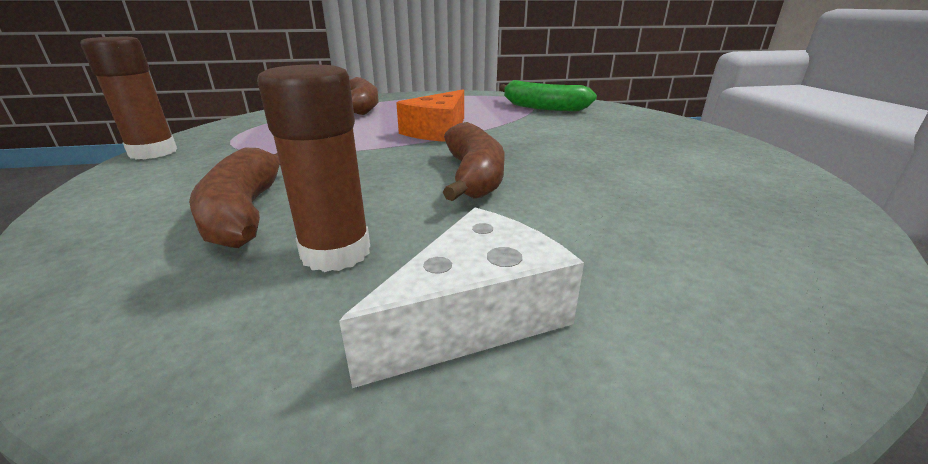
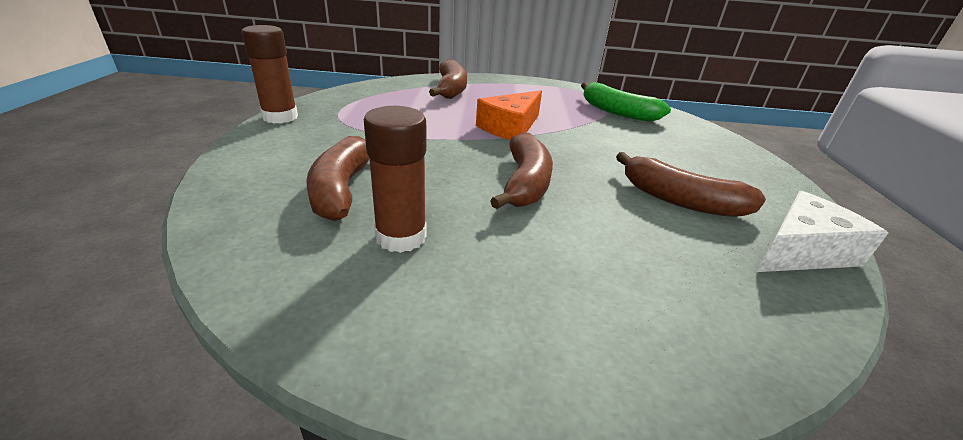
camera: 10 degrees right, 5 degrees up
white cheese [339,208,584,388] -> white cheese moved to [756,191,888,272]
none -> brown banana [616,152,766,217]

